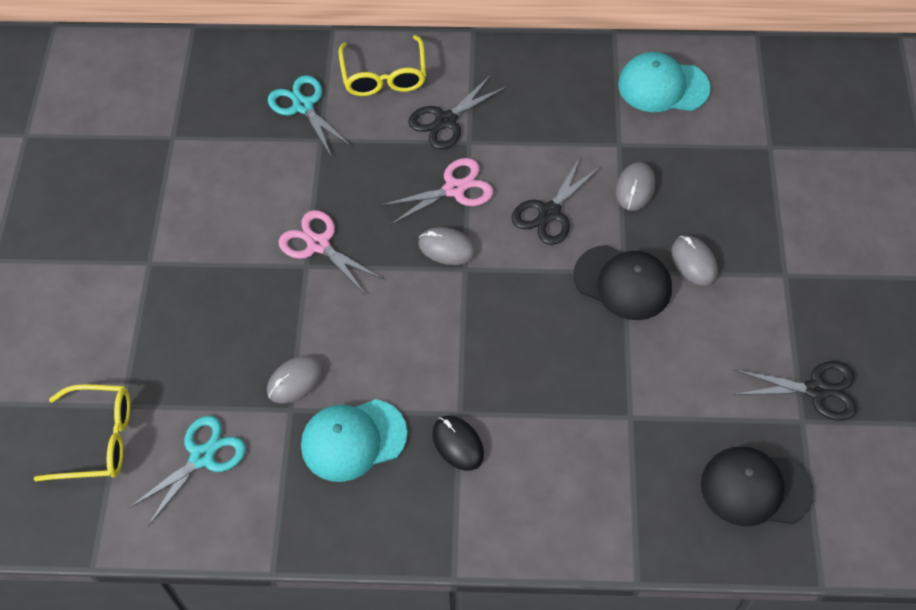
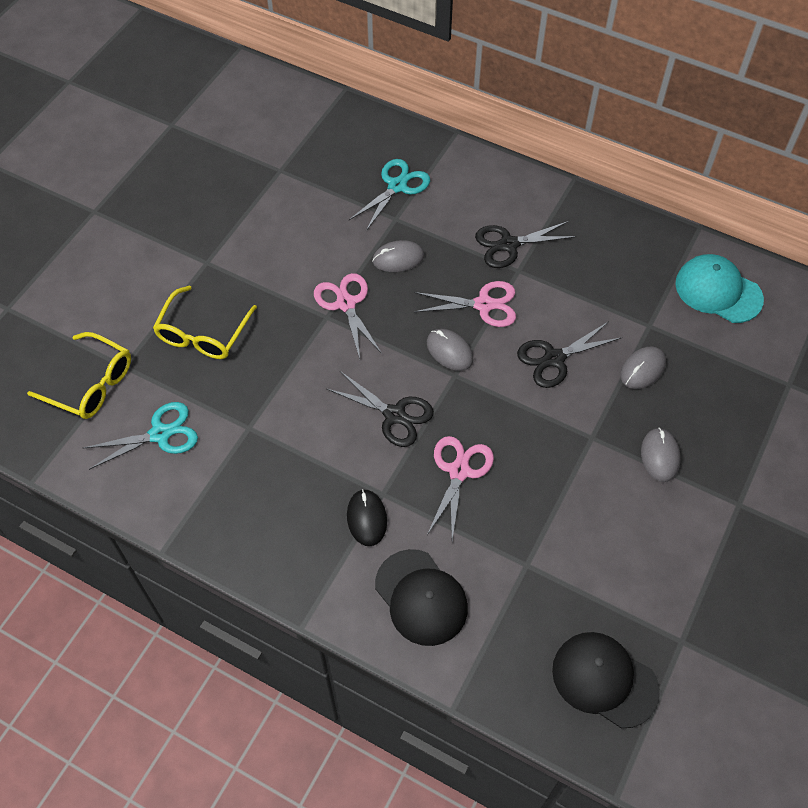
camera: 25 degrees right, 0 degrees up
grey mouse [267,356,324,404] -> grey mouse moved to [372,240,424,272]
turquoise scissors [268,75,352,156] -> turquoise scissors turned 45 degrees clockwise [349,159,430,231]
turquoise cap [301,399,407,482] -> none
yellow glasses [338,35,426,96] -> yellow glasses moved to [153,286,257,359]
black cap [574,245,672,320] -> black cap moved to [375,549,468,646]
black scissors [733,361,857,421] -> black scissors moved to [327,371,434,447]
none -> pink scissors [427,436,494,540]

